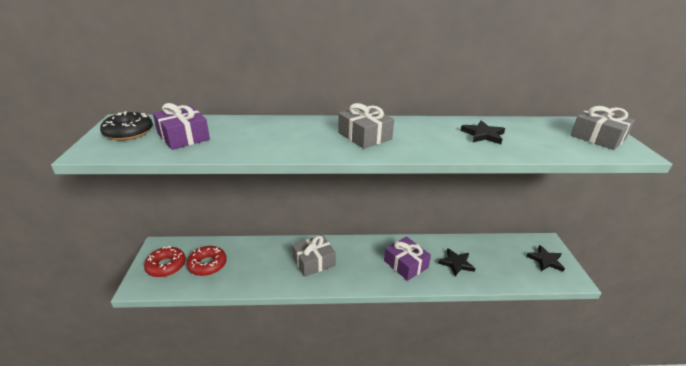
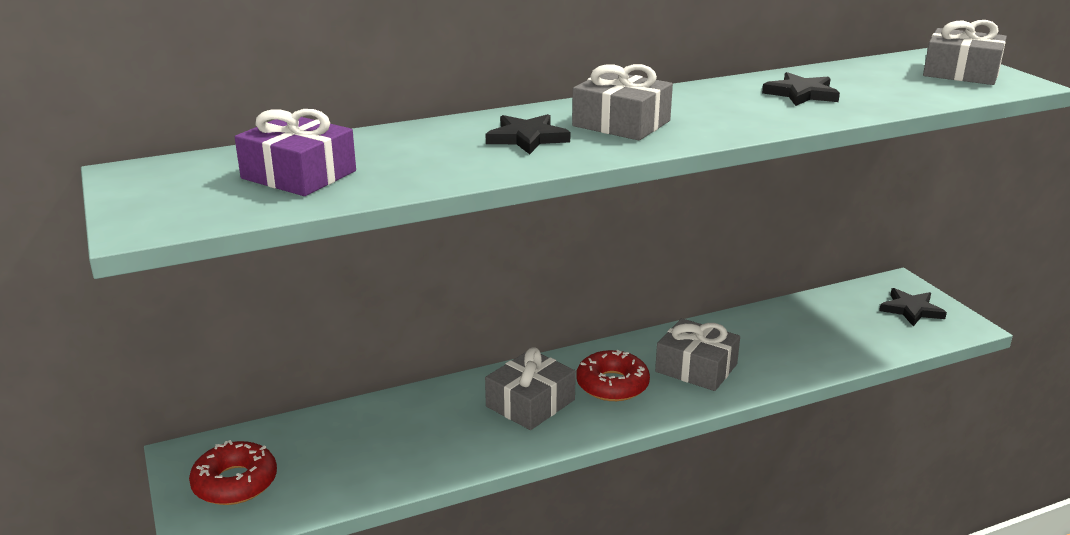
camera: 20 degrees left, 5 degrees down
black donut [100,111,153,140] -> none
red donut [186,246,227,276] -> red donut moved to [576,350,650,401]
purple gift [384,237,431,281] -> grey gift [655,318,740,391]
black star [438,248,476,276] -> black star moved to [486,114,570,154]

